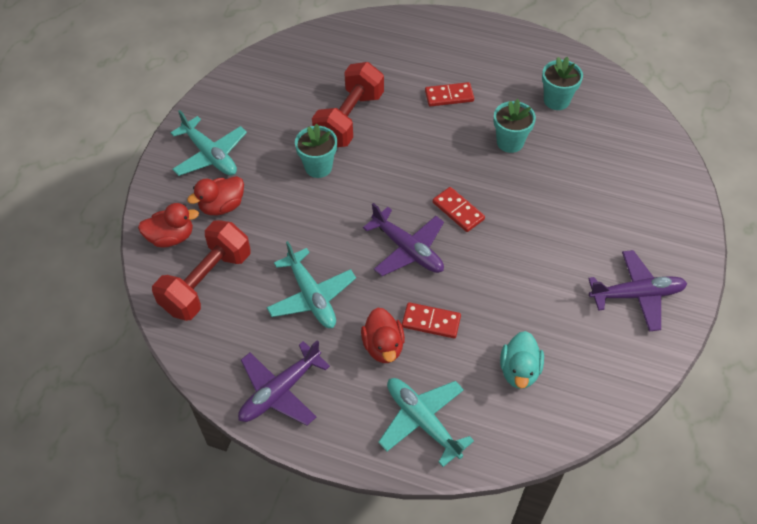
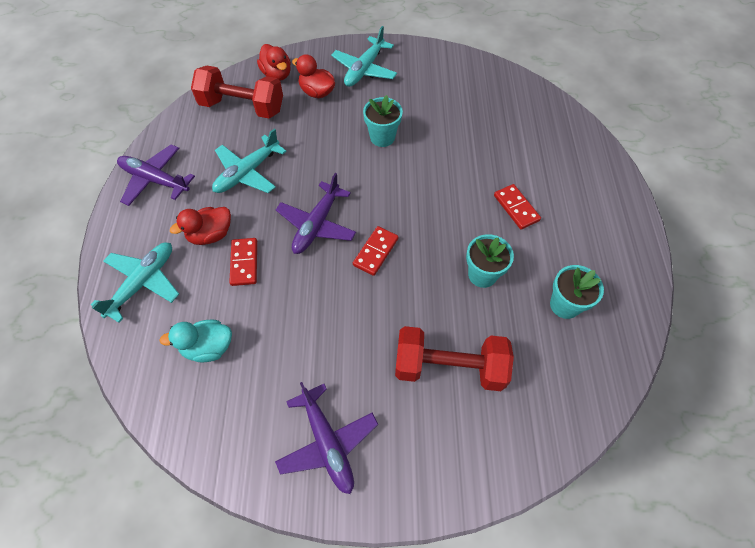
camera: 70 degrees right, 5 degrees up
red dumbbell [312,62,384,147] -> red dumbbell moved to [395,326,514,391]

